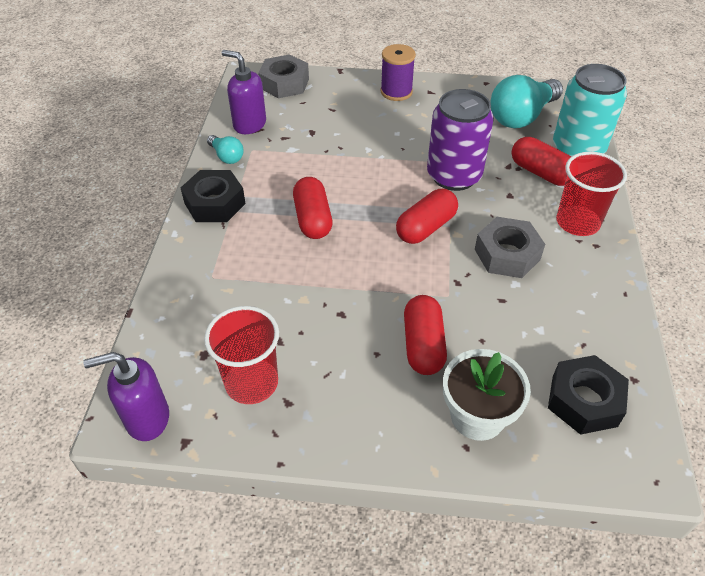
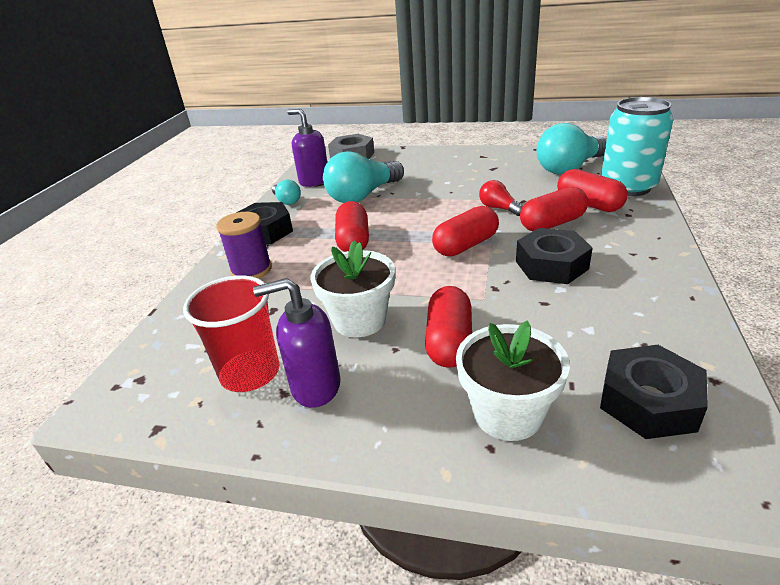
camera: 10 degrees right, 15 degrees down
purple soap dispenser [83,352,169,441] -> purple soap dispenser moved to [253,278,341,408]
purple spool [381,44,416,101] -> purple spool moved to [216,212,272,279]
purple can [427,89,494,191] -> red light bulb [479,180,523,216]
grey nut [475,217,545,278] -> black nut [516,228,593,284]
red cup [556,152,627,236] -> none
none -> white flower pot [311,240,395,337]
none -> turquoise light bulb [323,151,404,203]
none -> red capsule [520,187,588,231]

